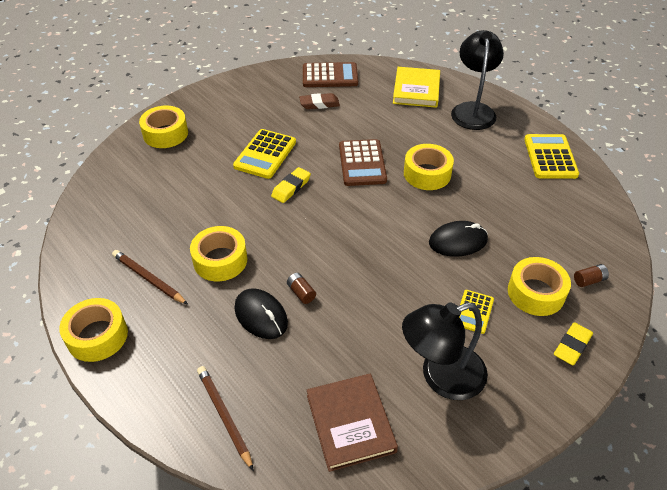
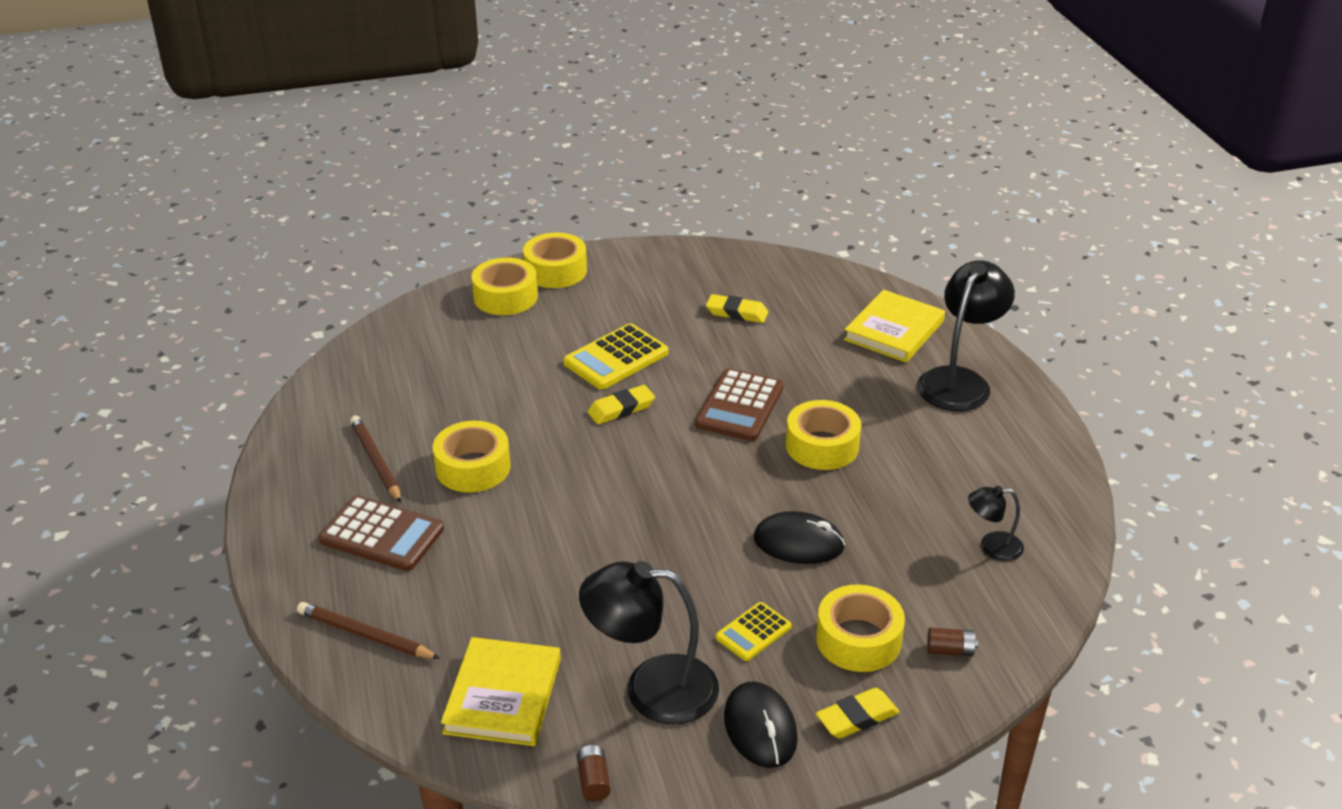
camera: 25 degrees right, 10 degrees down
yellow tape [59,298,128,362] -> yellow tape moved to [523,233,587,288]
brown pencil [197,366,254,471] -> brown pencil turned 60 degrees counterclockwise [297,602,440,659]
black mouse [234,288,288,339] -> black mouse moved to [724,681,798,768]
brown battery [287,273,316,304] -> brown battery moved to [577,745,611,801]
brown eraser [299,93,340,109] -> yellow eraser [706,294,768,323]
brown calculator [303,62,358,87] -> brown calculator moved to [319,495,444,571]
brown book [307,374,398,472] -> yellow book [441,637,561,746]
yellow calculator [524,134,579,179] -> none
none -> black lamp [968,486,1024,561]

